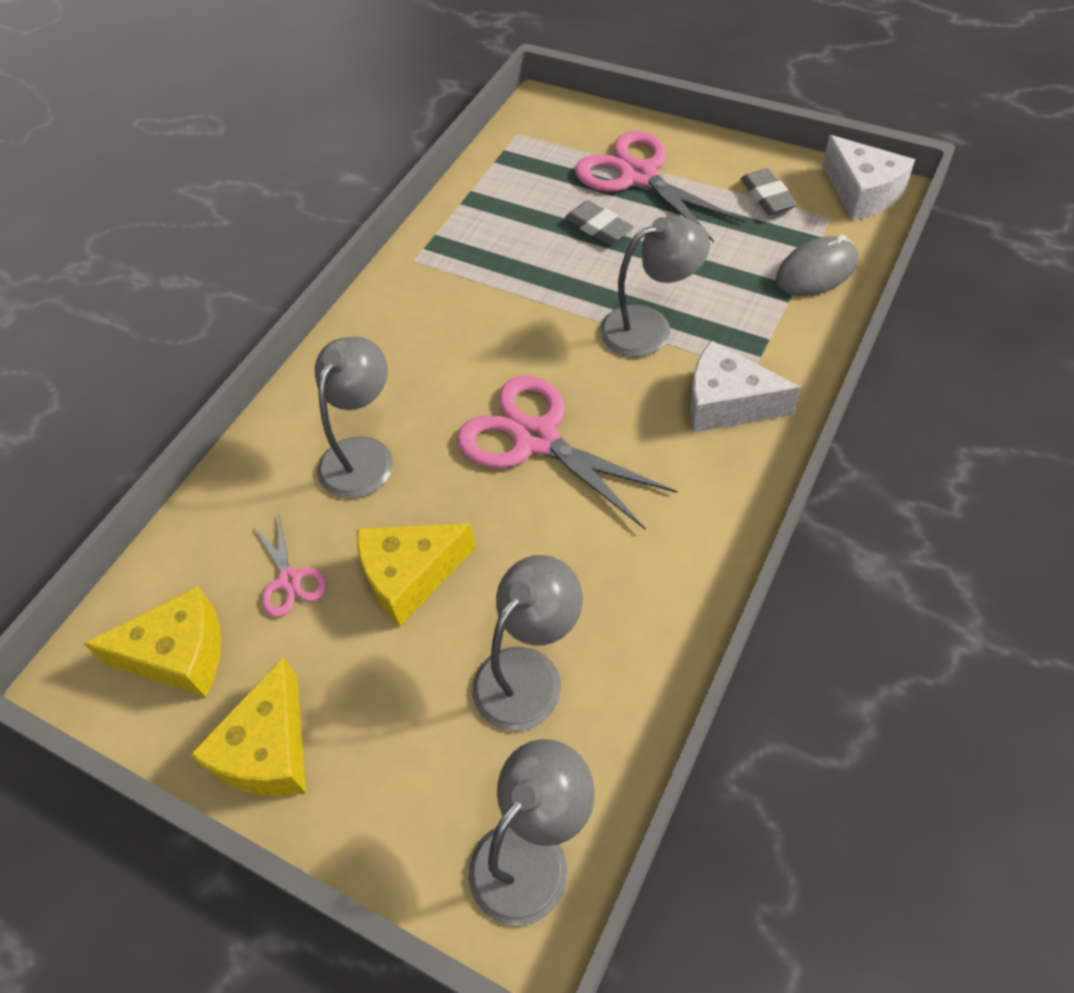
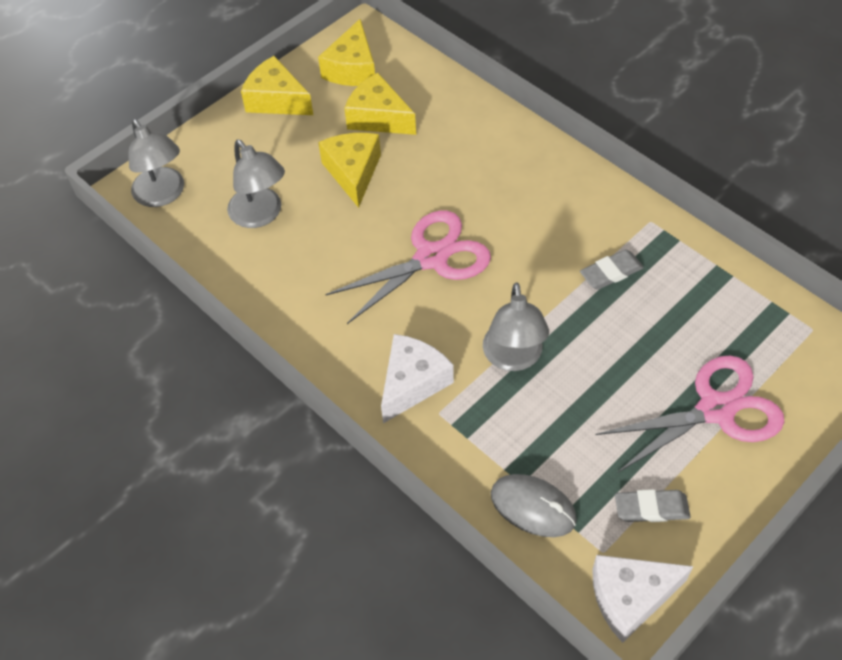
camera: 105 degrees right, 0 degrees up
pink scissors [253,513,327,617] -> yellow cheese [344,73,416,135]
grey lamp [315,337,393,499] -> none
grey eraser [565,200,633,245] -> grey eraser moved to [580,249,644,290]
grey mouse [776,235,858,296] -> grey mouse turned 45 degrees counterclockwise [491,474,577,537]

